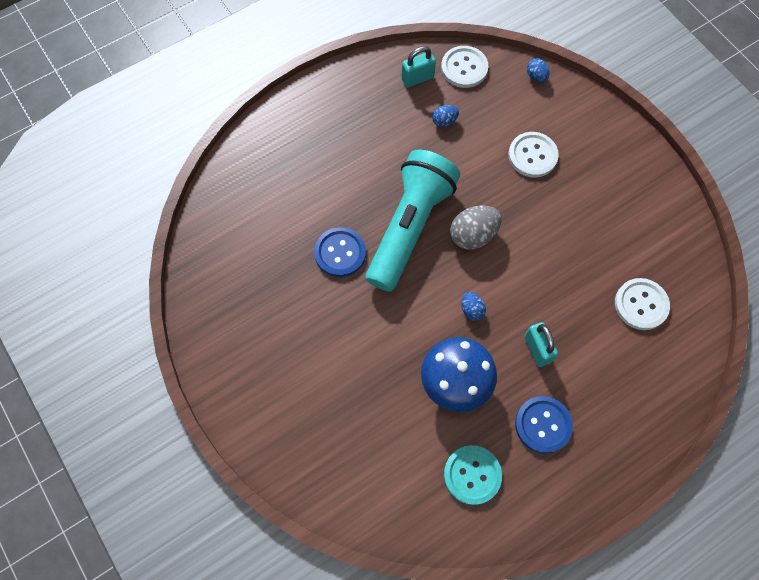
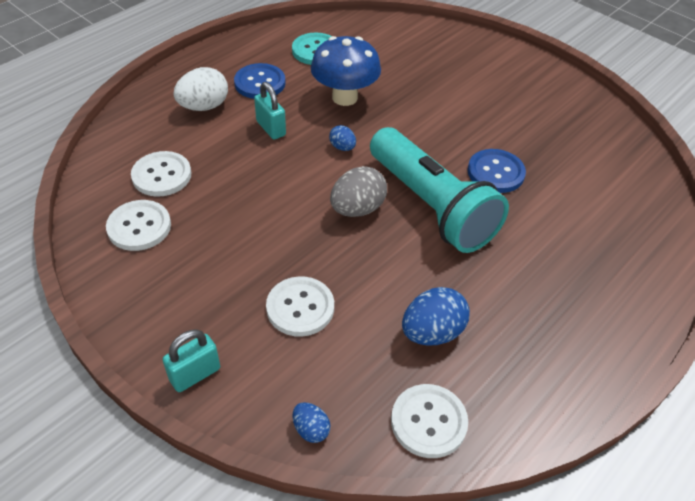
camera: 165 degrees right, 20 degrees down
turquoise flashlight [366,150,460,292] -> turquoise flashlight turned 45 degrees counterclockwise [370,127,509,253]
turquoise padlock [401,46,436,87] -> turquoise padlock moved to [163,329,220,392]
blue egg [432,105,459,127] -> blue egg [402,287,470,346], size x1.84
none -> white button [106,200,171,251]
none -> white egg [173,67,228,111]

